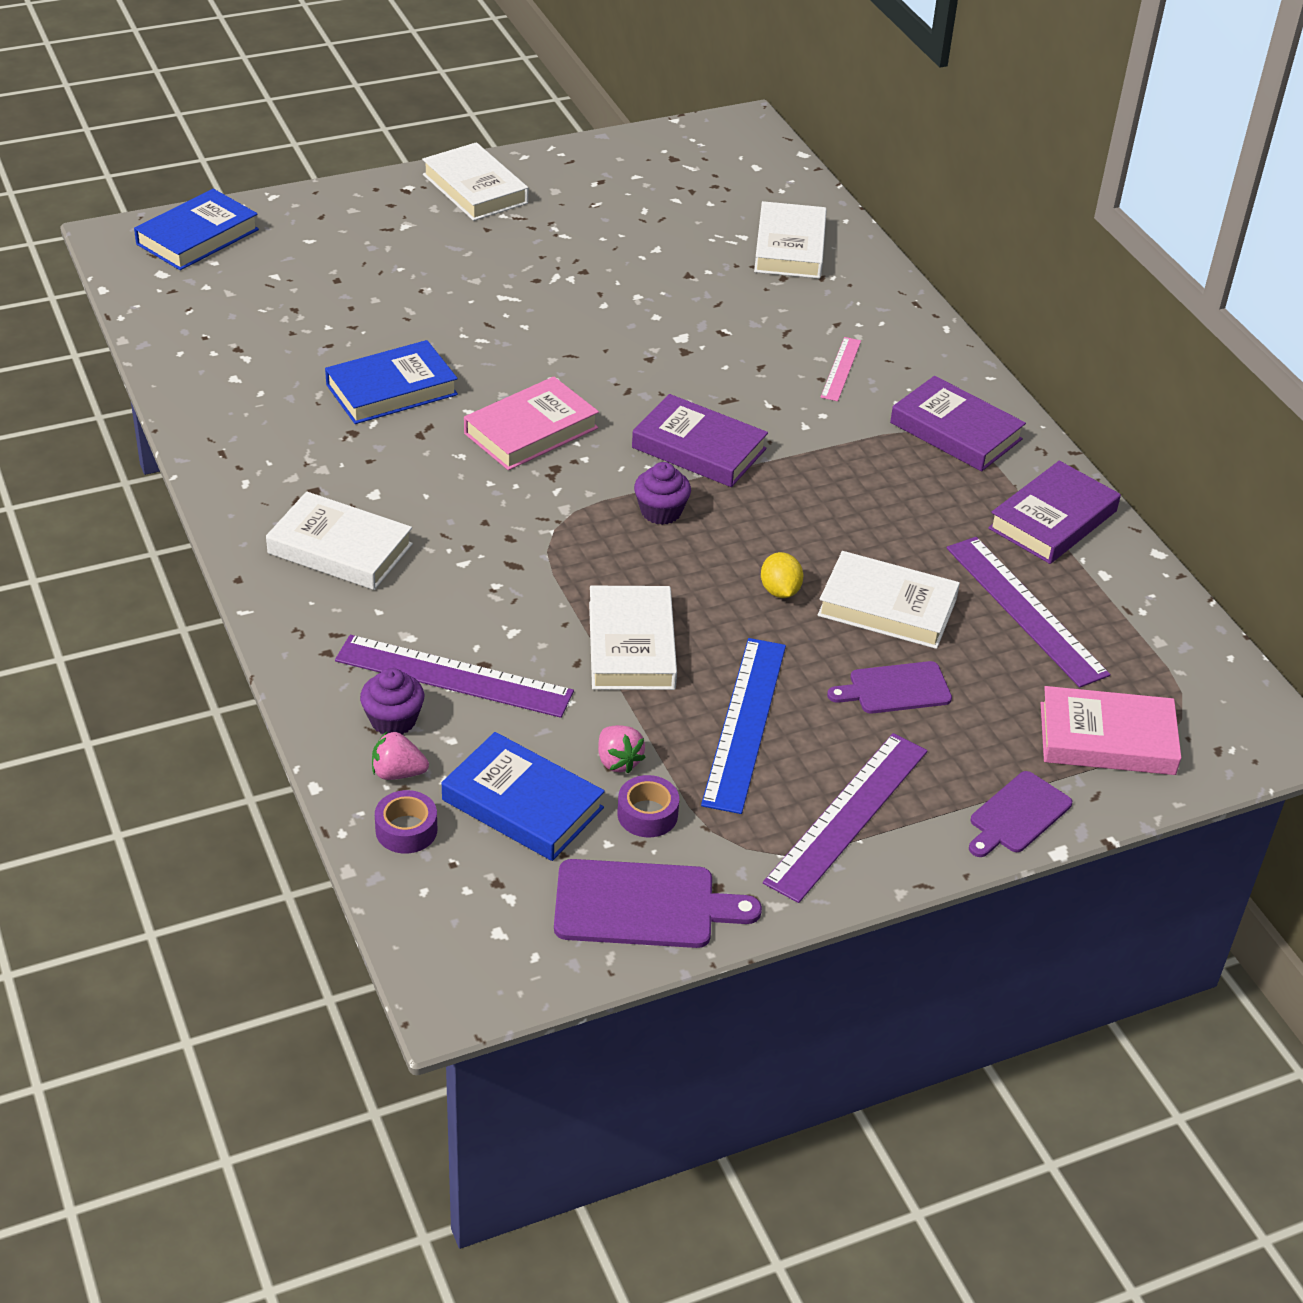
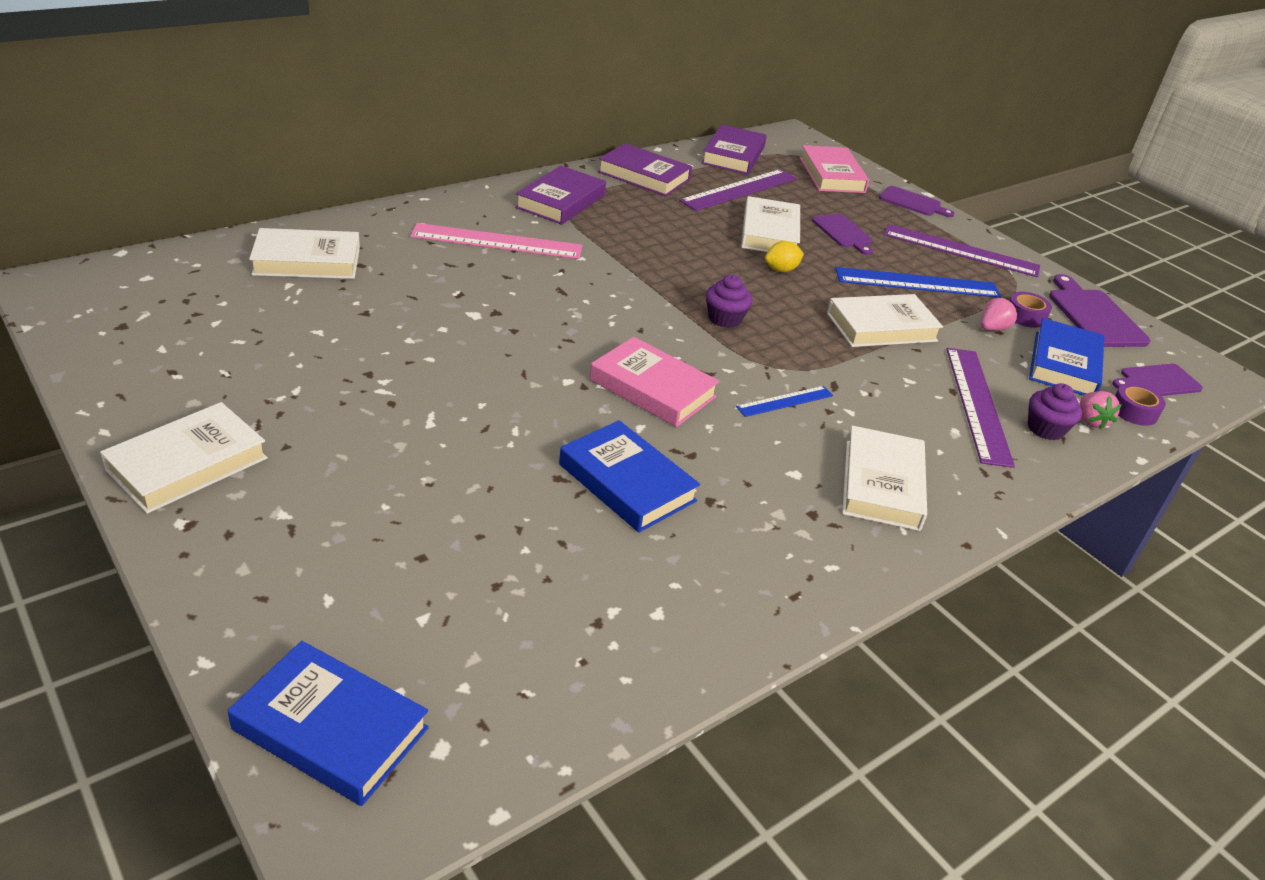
camera: 105 degrees left, 5 degrees down
purple book [632,394,768,487] -> purple book moved to [701,124,767,175]
pink ruler [821,337,861,401] -> pink ruler [410,223,582,259], size x1.87
none -> blue ruler [736,386,833,417]
none -> purple cutting board [1112,364,1203,396]

